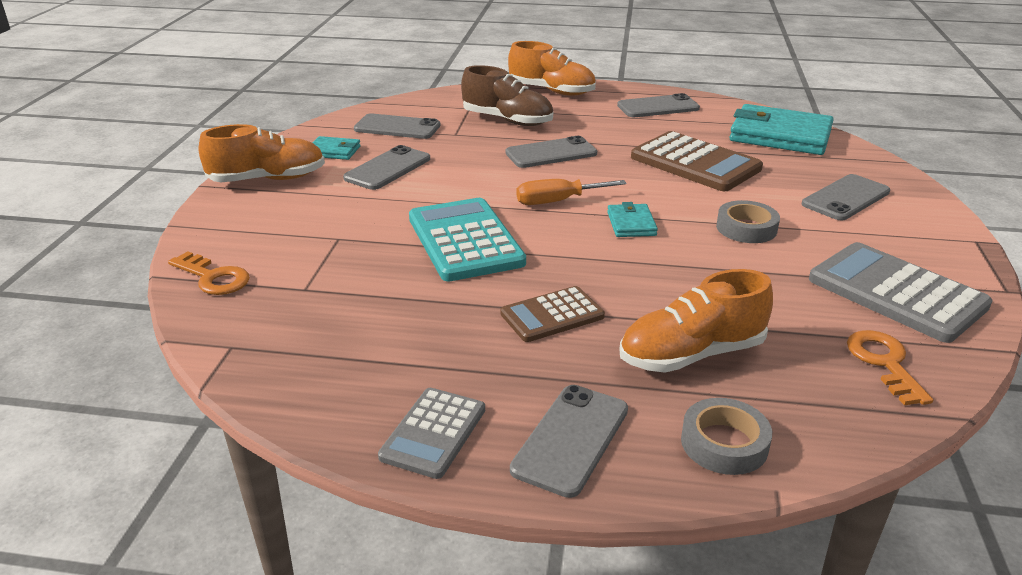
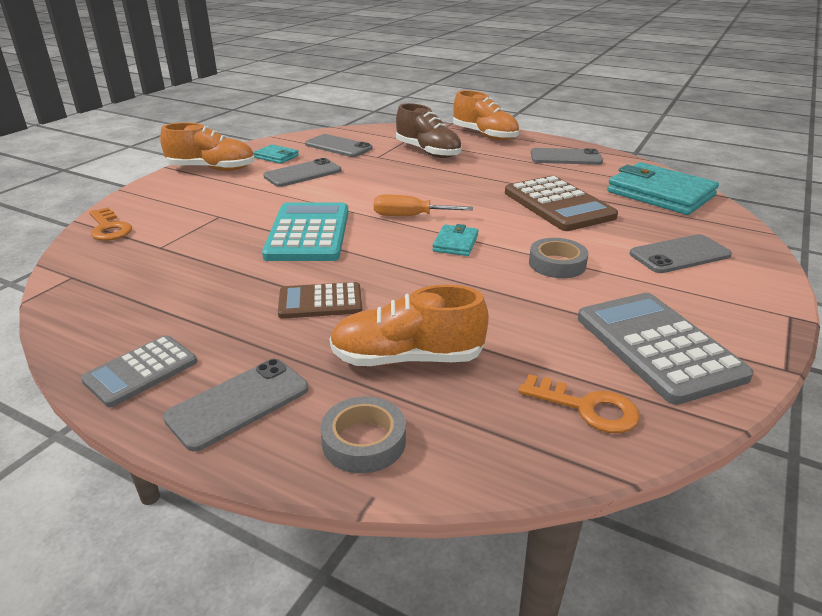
camera: 20 degrees right, 0 degrees up
grey phone [505,136,597,168] -> none
orange key [847,330,933,405] -> orange key turned 105 degrees clockwise [519,374,640,433]

